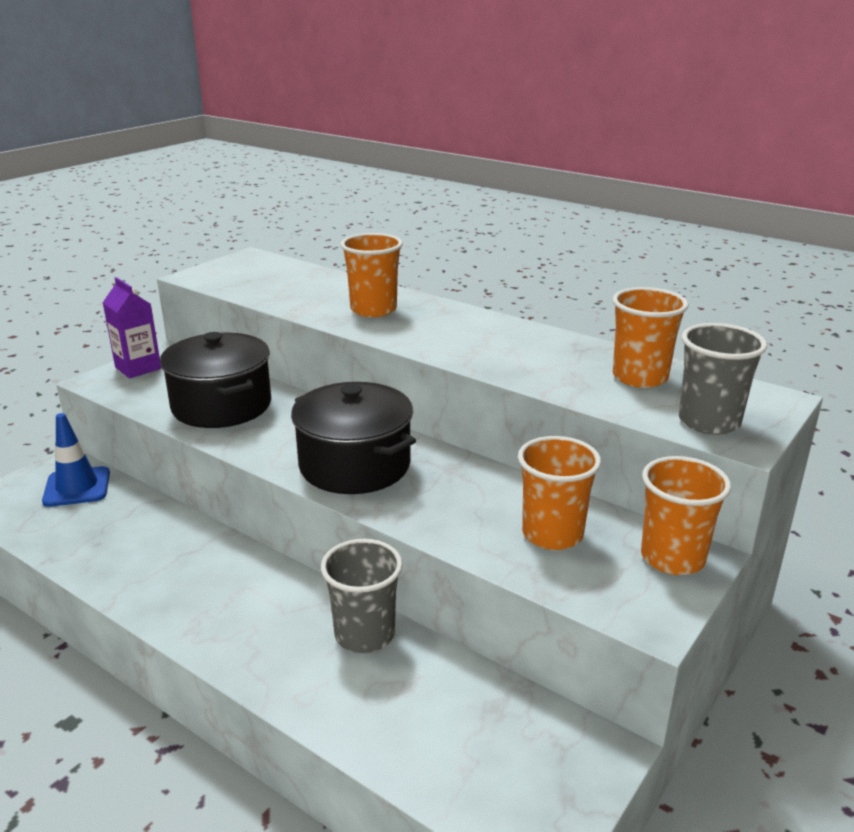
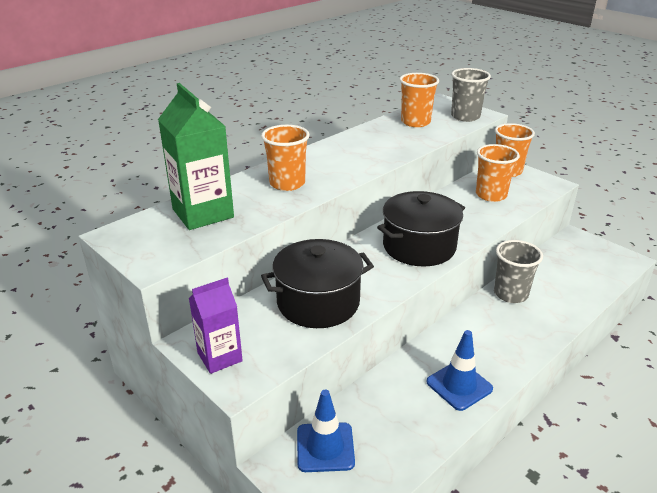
camera: 80 degrees left, 5 degrees up
none -> green carton [158,83,234,230]
none -> blue traffic cone [426,330,493,411]

